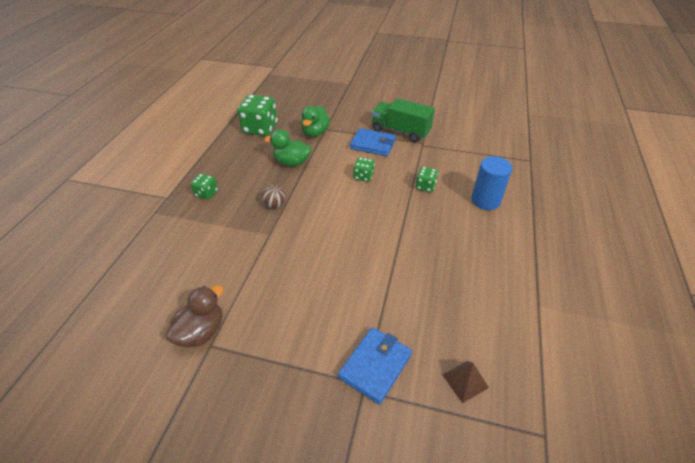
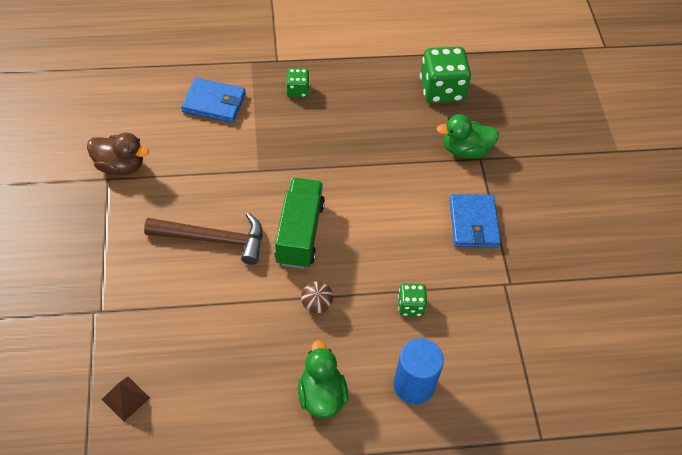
camera: 65 degrees right, 10 degrees up
brown ball [262,185,286,209] -> brown ball moved to [301,281,333,313]
green duck [264,129,312,166] -> green duck moved to [298,340,348,418]
blue wallet [338,327,412,405] -> blue wallet moved to [181,78,246,123]
green dice [353,157,375,182] -> none
green truck [371,98,435,142] -> green truck moved to [275,178,325,269]
none -> brown hammer [144,213,262,265]

